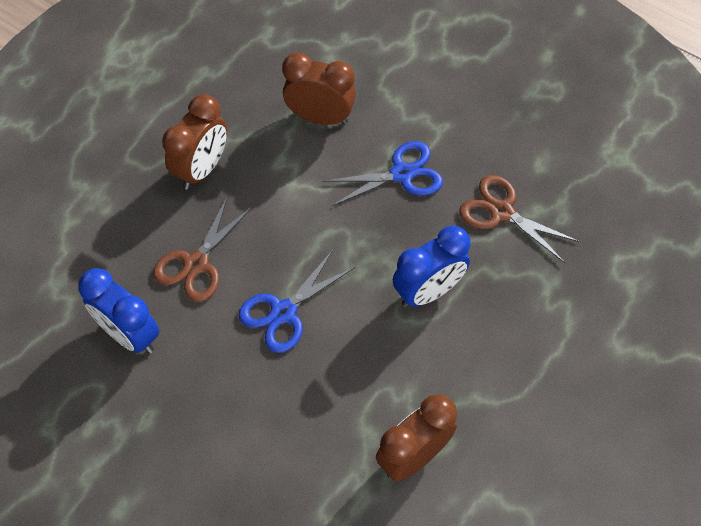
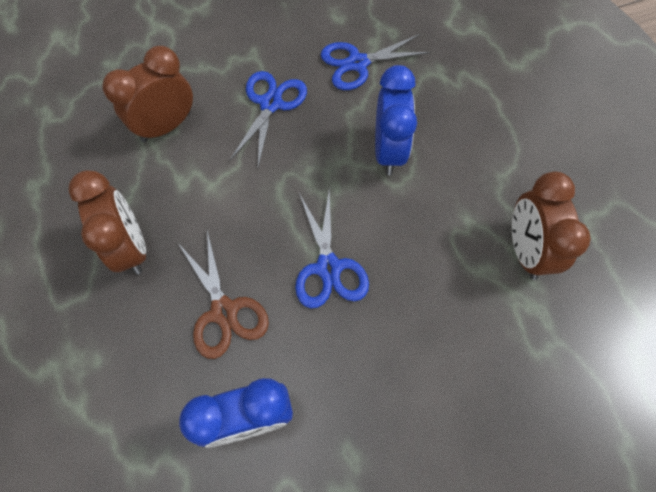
camera: 55 degrees left, 5 degrees up
brown scissors [459,175,580,263] -> blue scissors [321,34,431,90]

